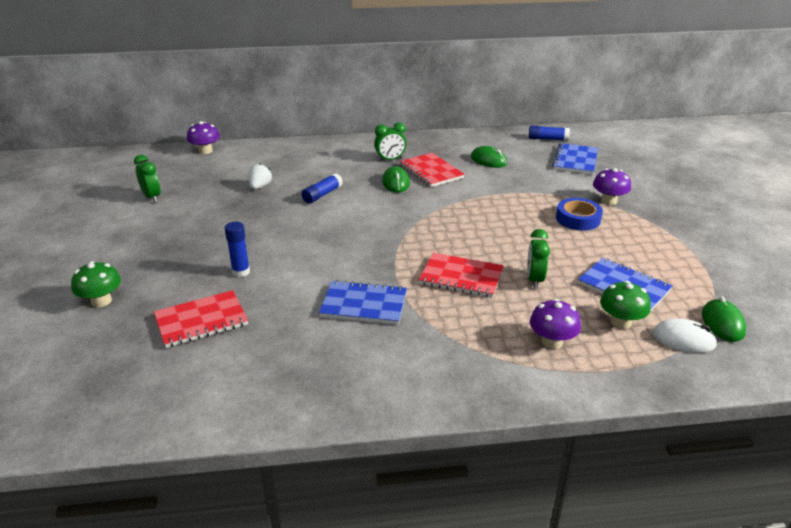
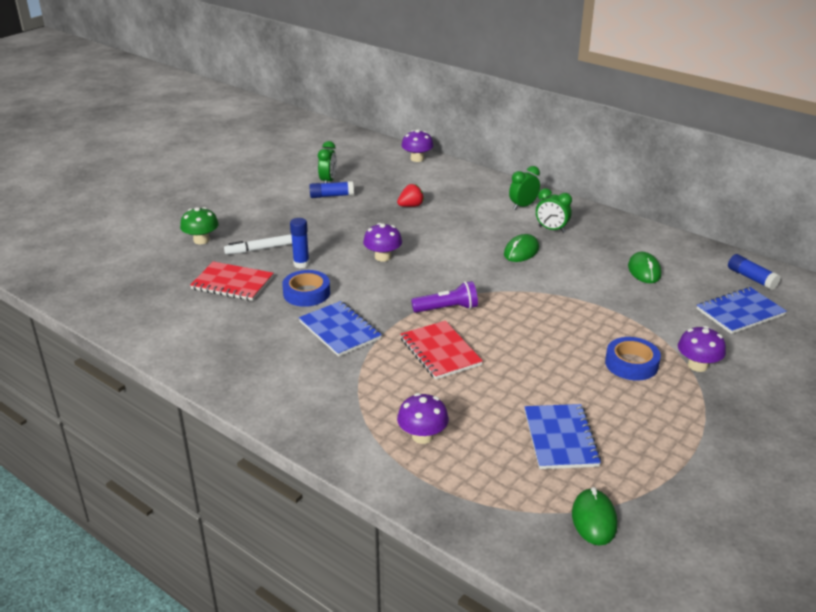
camera: 45 degrees right, 0 degrees up
white strawberry [248,163,272,189] -> red strawberry [397,184,424,207]
blue glue stick [302,173,343,204] -> blue glue stick moved to [309,181,354,198]
red notebook [400,153,465,187] -> none
green clock [527,229,550,289] -> green clock moved to [509,166,540,210]
green mushroom [600,281,651,329] -> none
white mouse [652,318,718,353] -> none
green mouse [702,296,746,342] -> green mouse turned 45 degrees counterclockwise [572,487,618,546]
none -> white marker [224,234,292,255]
none -> blue tape [282,270,330,307]
none -> purple mushroom [363,223,402,262]
none -> purple flashlight [411,281,478,313]

